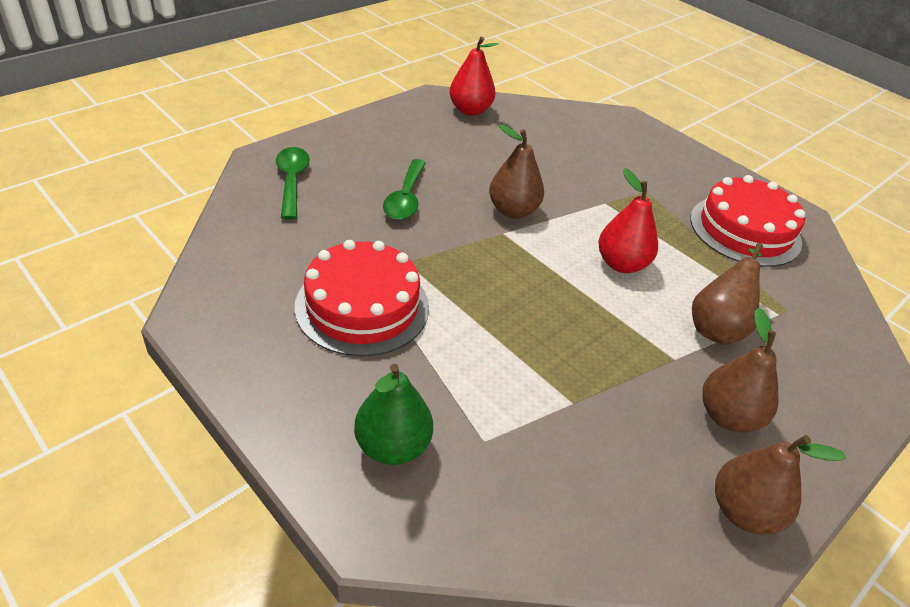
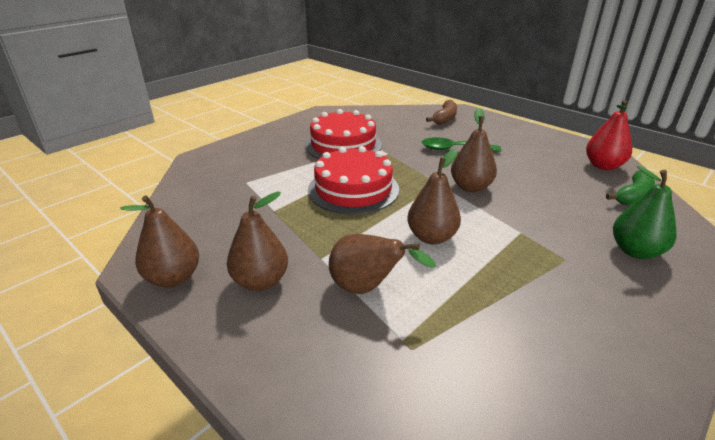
camera: 90 degrees right, 10 degrees down
green spoon [276,147,310,220] -> brown banana [426,100,457,125]
green pear [354,364,433,465] -> green pear moved to [613,166,677,259]
red pear [598,168,658,273] -> brown pear [407,149,461,244]
red cake [690,175,805,267] -> red cake moved to [308,146,399,214]
none -> green banana [606,171,655,205]

